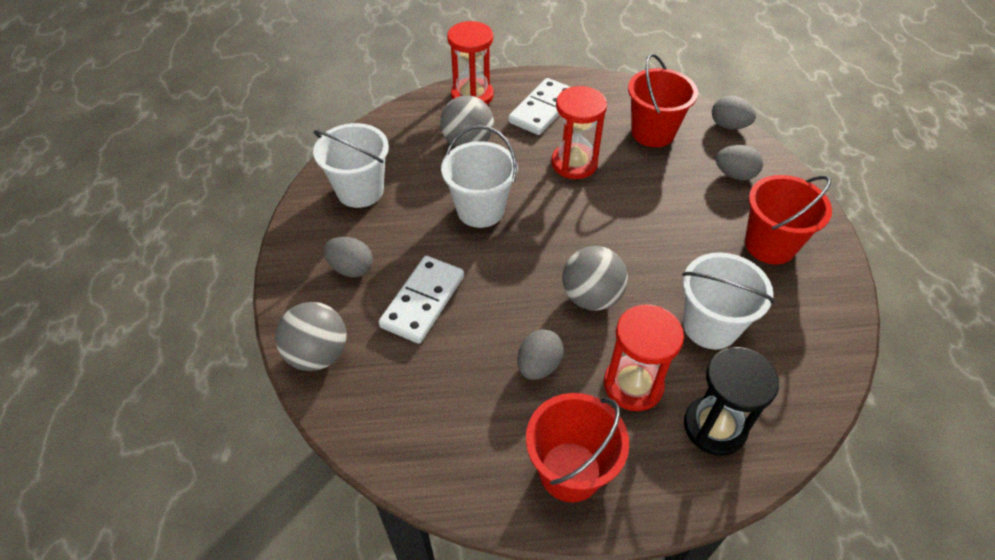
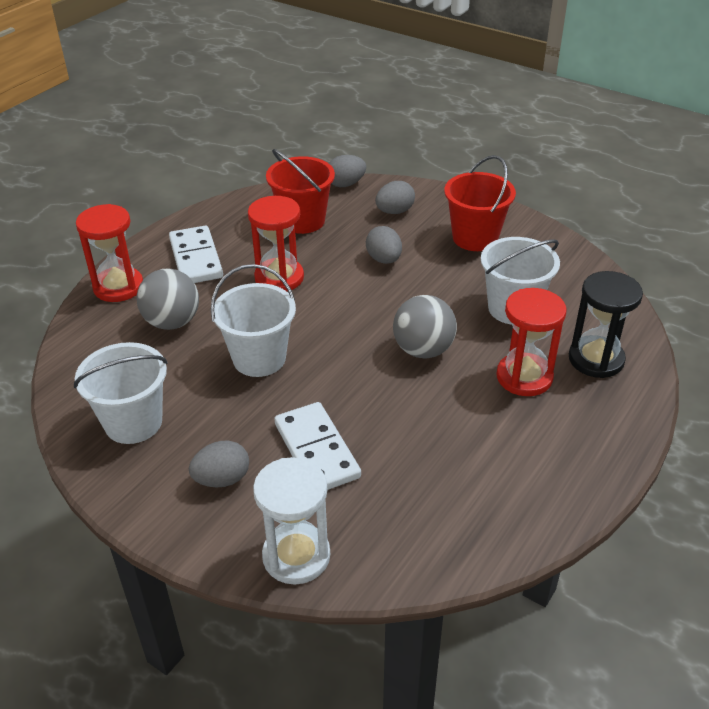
camera: 50 degrees left, 10 degrees down
grey ball [275,302,347,371] -> white hourglass [253,457,330,584]
grey egg [517,329,564,380] -> grey egg moved to [366,226,402,264]
red bucket [526,393,629,502] -> none

